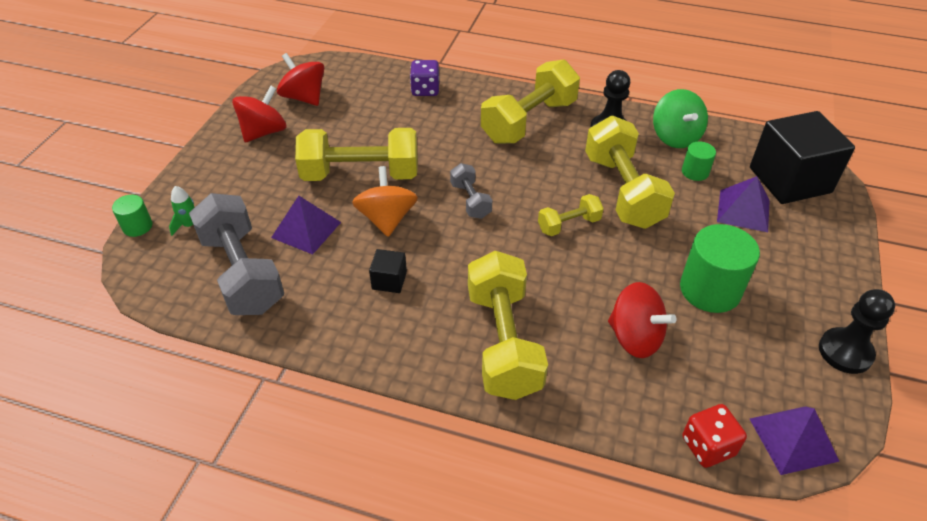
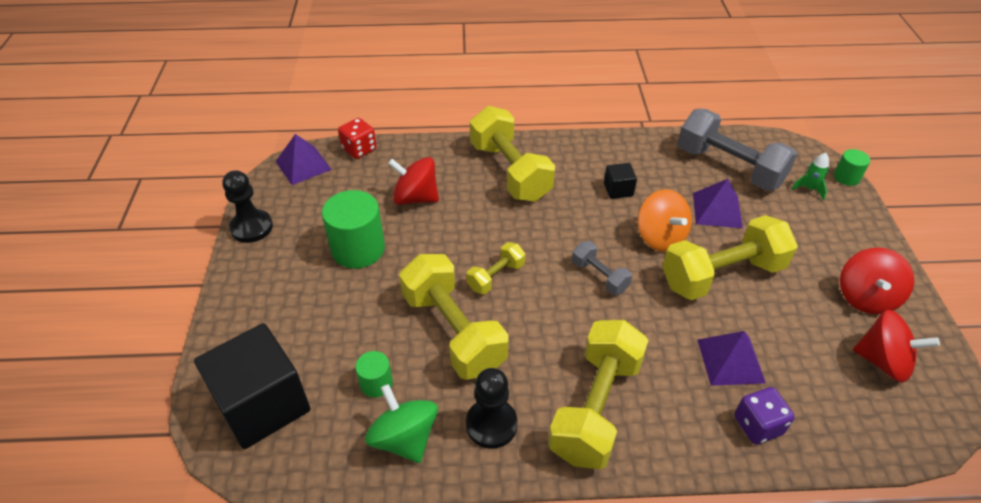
camera: 160 degrees right, 0 degrees up
purple pyramid [717,176,770,232] -> purple pyramid moved to [697,331,766,386]

